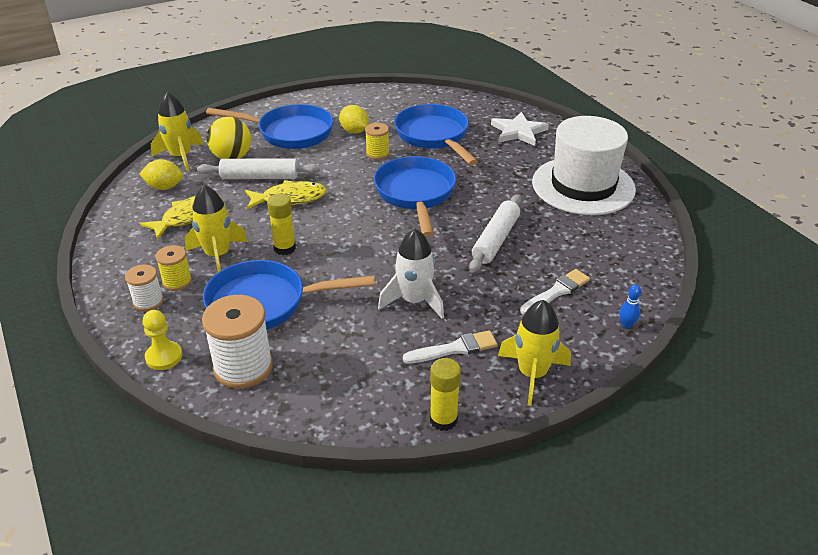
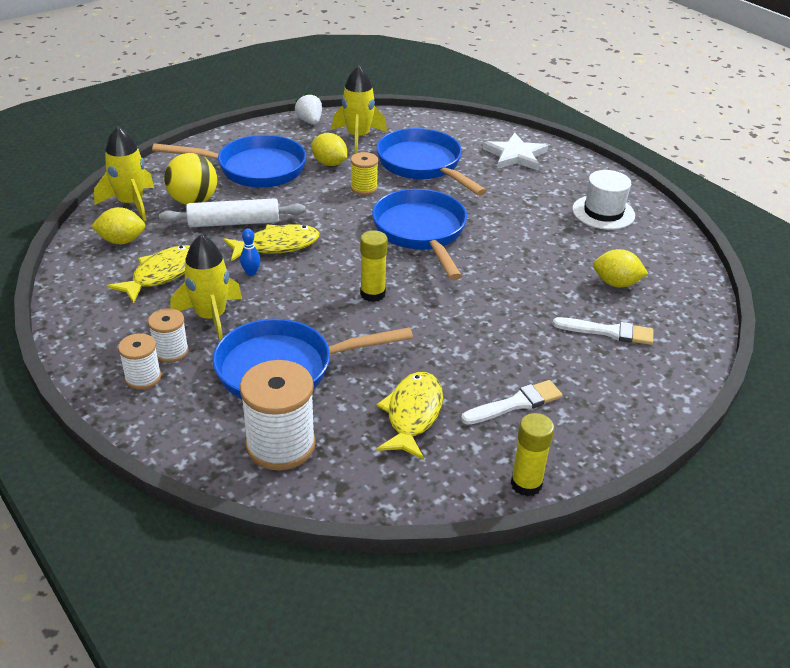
camera: 10 degrees left, 0 degrees up
yellow pawn [143,310,182,370] -> none
yellow spool [155,245,192,291] -> white spool [148,308,189,363]
yellow glue stick [267,193,296,255] -> yellow glue stick moved to [360,230,388,302]
white rocket [378,229,444,319] -> none
white rolling pin [469,194,521,273] -> none
yellow rocket [498,300,571,406] -> yellow rocket moved to [332,66,387,153]
white brush [520,269,590,315] -> white brush turned 60 degrees clockwise [553,317,653,345]
white hat [532,116,636,215] -> white hat [572,170,635,230], size x0.55
blue bowling pin [619,284,641,328] -> blue bowling pin moved to [240,228,261,276]
none -> white strawberry [295,93,322,124]
none -> yellow fish [376,372,443,460]
none -> yellow lemon [593,249,648,287]

